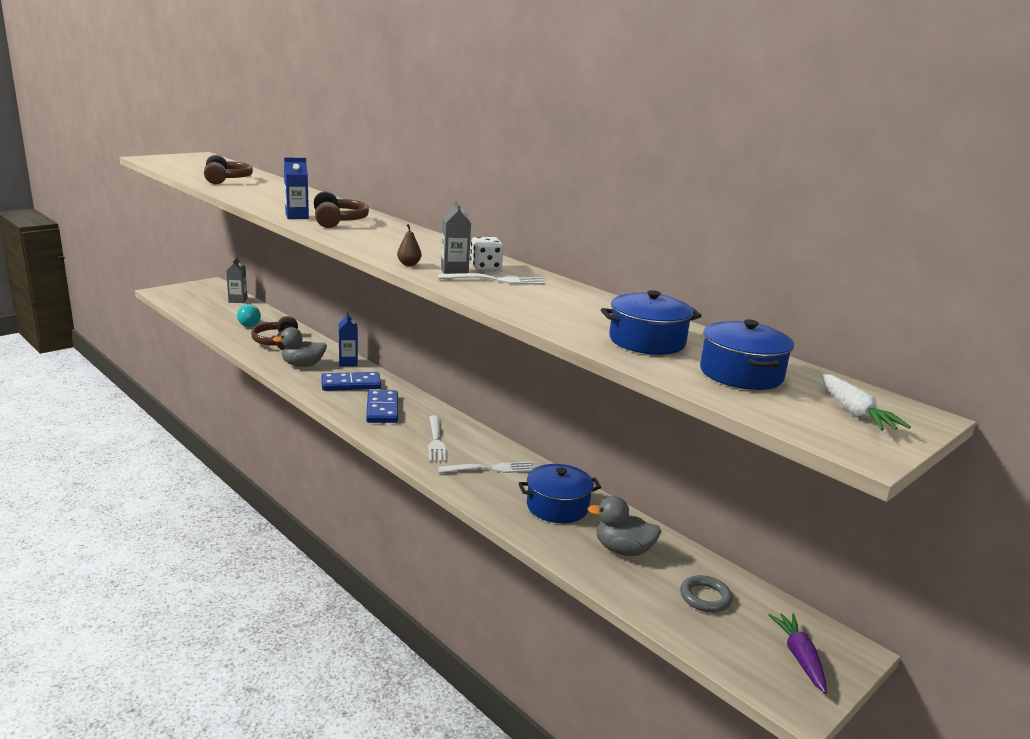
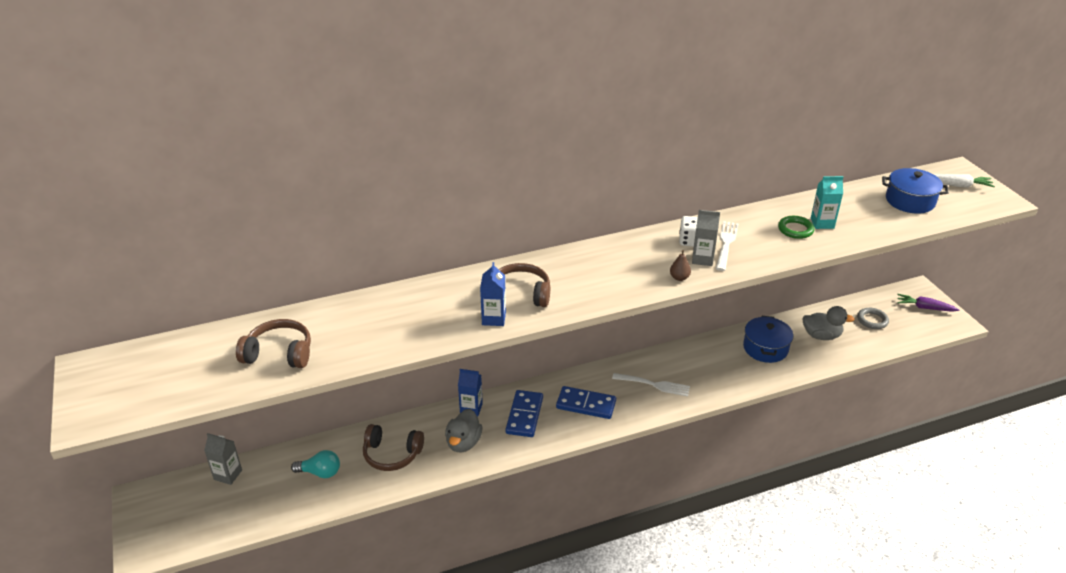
camera: 65 degrees left, 15 degrees up
white fork [438,461,534,473] -> none
grey duck [587,496,662,556] -> grey duck turned 120 degrees counterclockwise [802,306,854,340]
blue pot [601,290,702,355] -> none
none -> green ring [778,216,815,239]
none -> turquoise carton [811,176,843,229]

